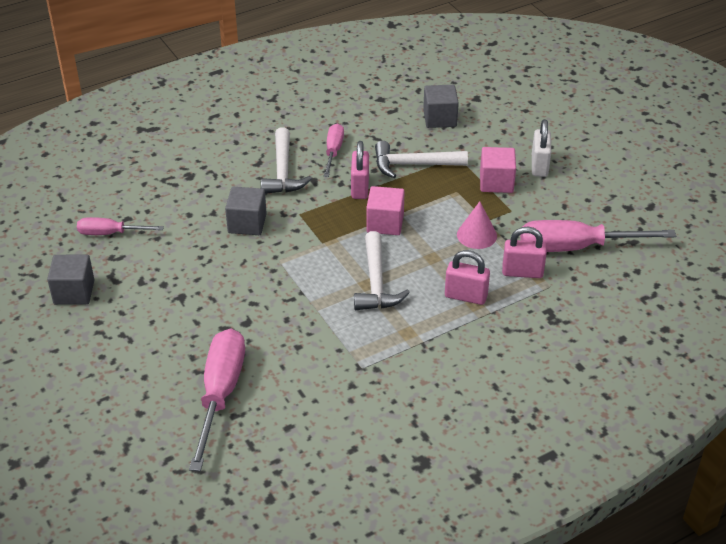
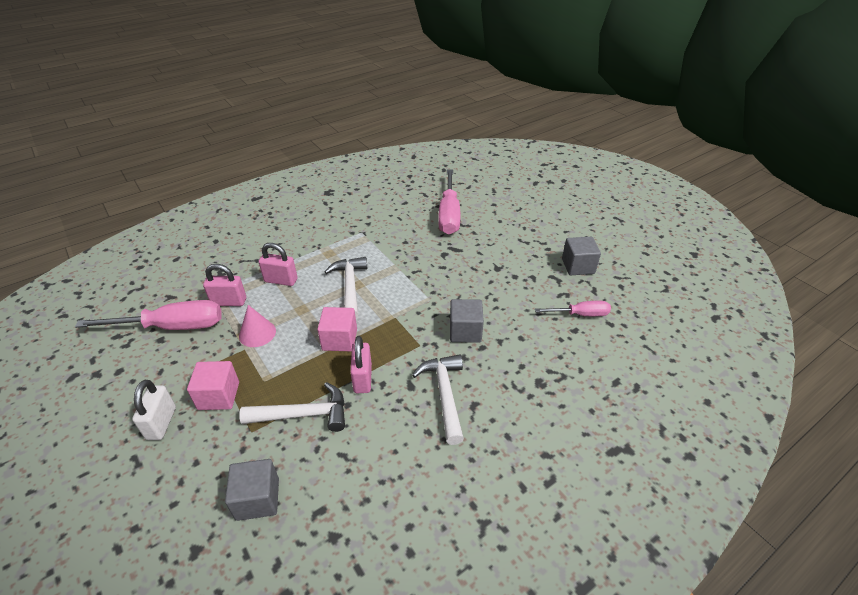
camera: 175 degrees right, 0 degrees up
pink screwdriver [324,124,344,177] -> none

